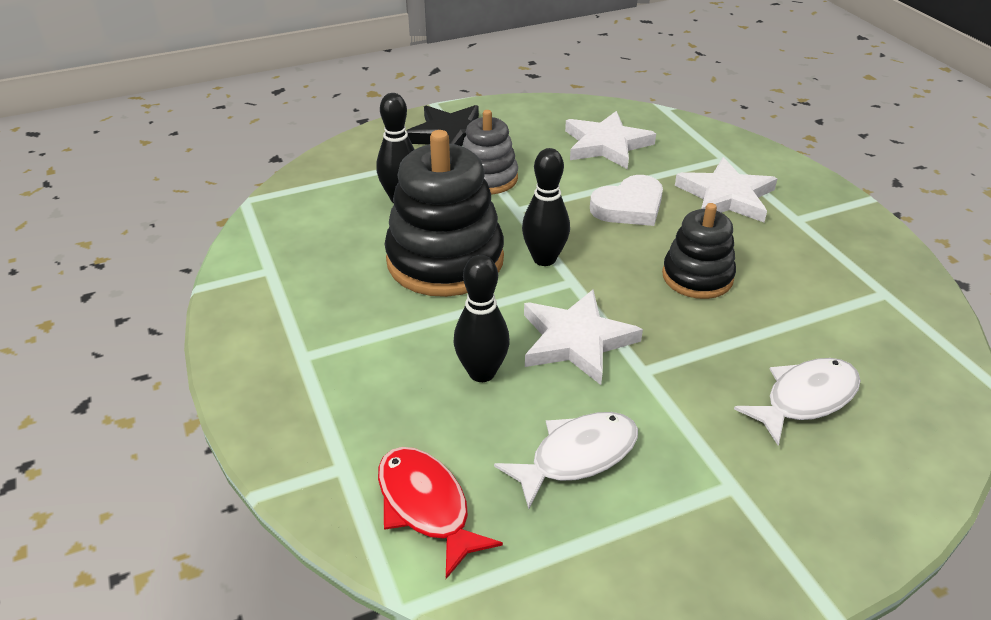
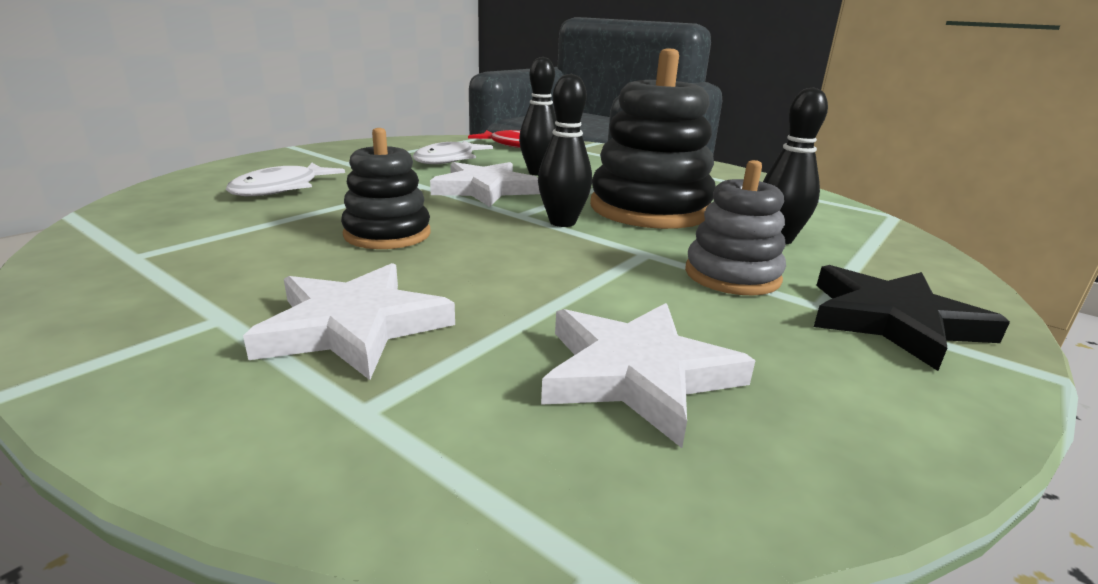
camera: 150 degrees right, 15 degrees down
white heart [590,175,663,226] -> none

